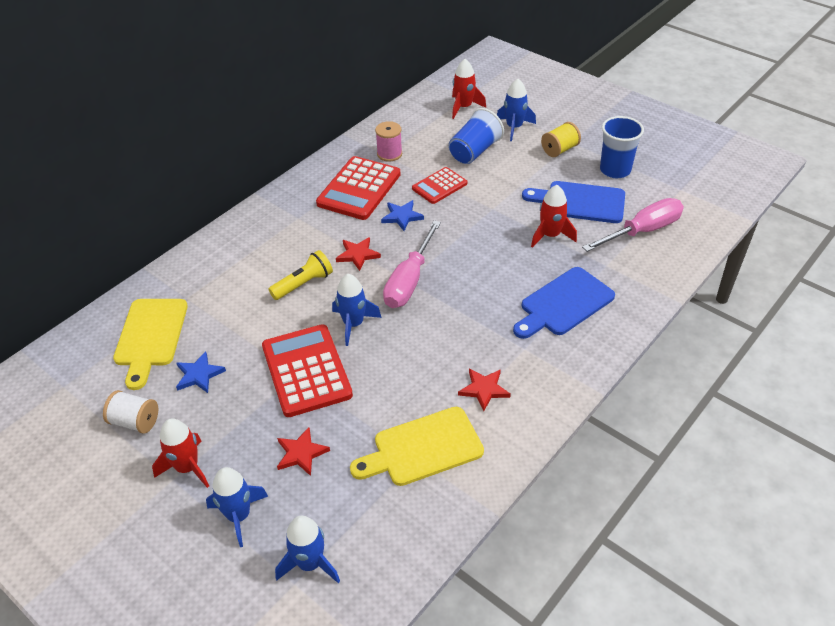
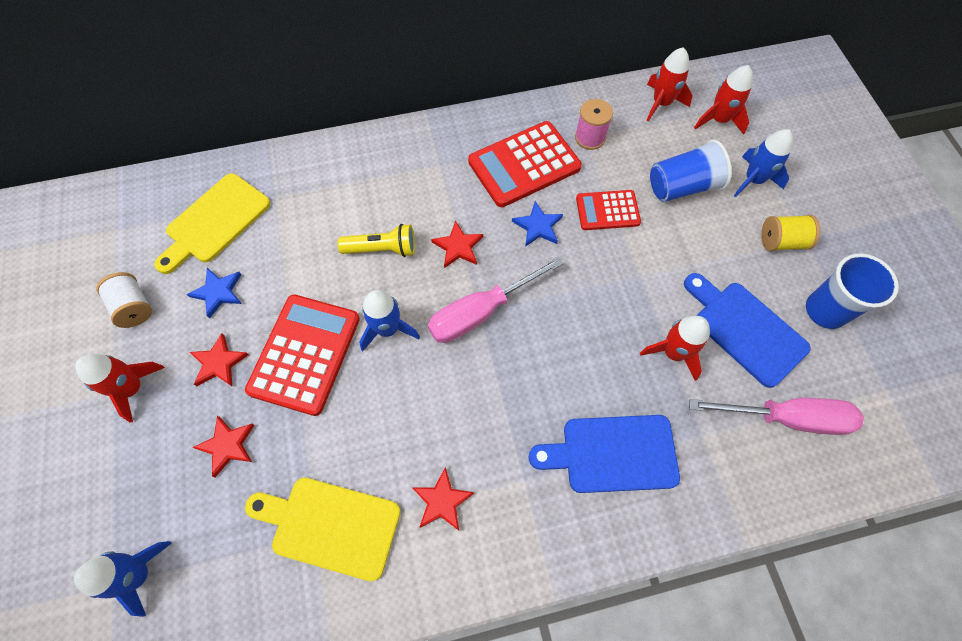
camera: 35 degrees right, 20 degrees up
blue rocket [206,467,268,547] -> none
none -> red star [190,333,249,386]
none -> red rocket [646,47,692,122]

